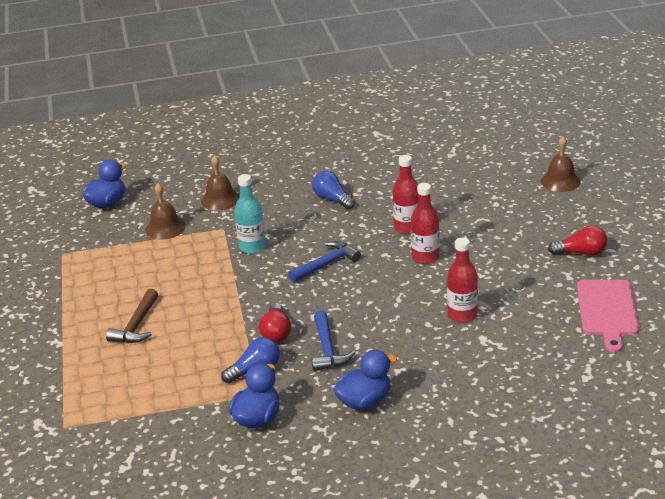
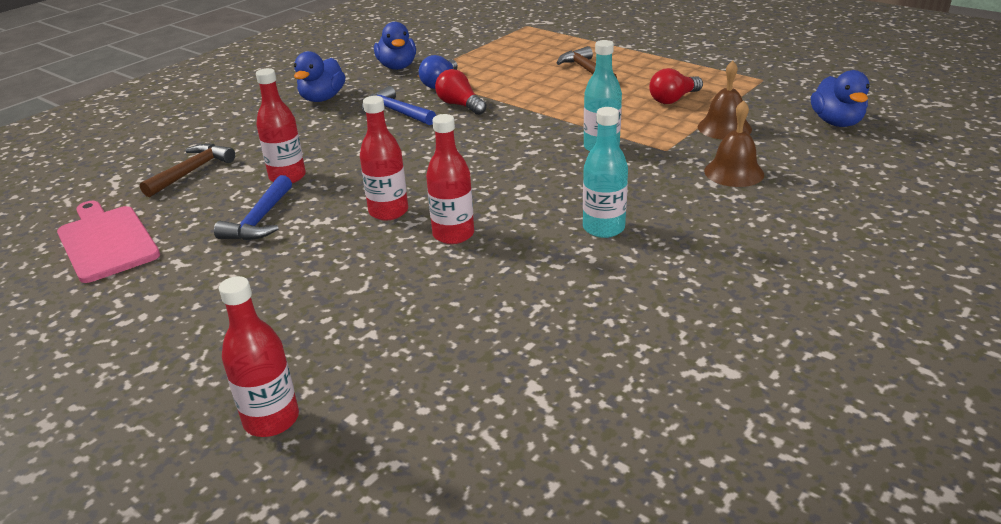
camera: 140 degrees right, 0 degrees up
blue hammer [288,241,361,283] -> blue hammer moved to [214,175,292,241]
blue light bulb [312,171,355,209] -> turquoise bottle [583,107,628,238]
brown bell [541,136,581,192] -> red bottle [219,276,299,437]
red light bulb [548,225,607,256] -> red light bulb moved to [649,68,703,104]
none -> brown hammer [140,144,235,197]

